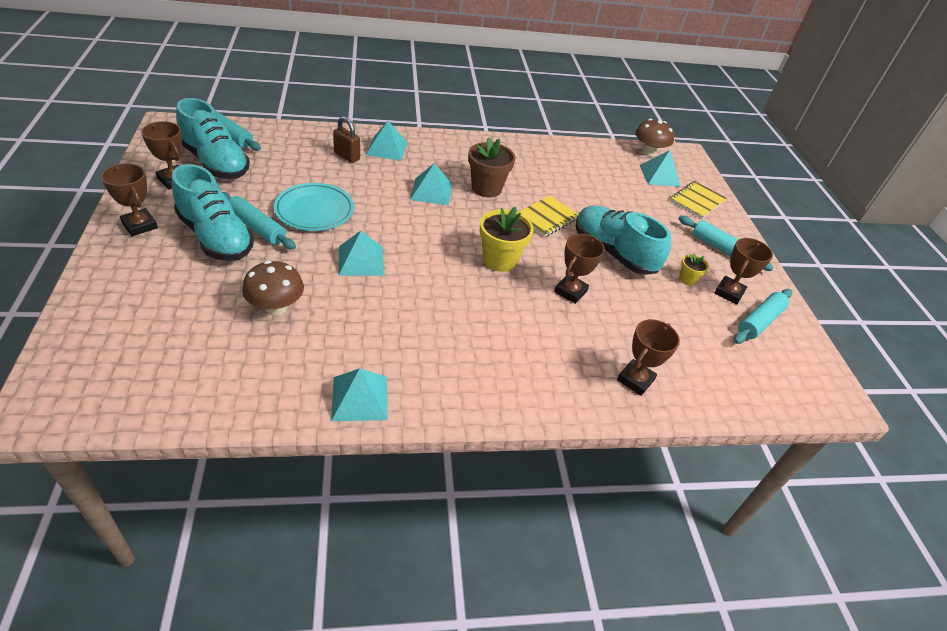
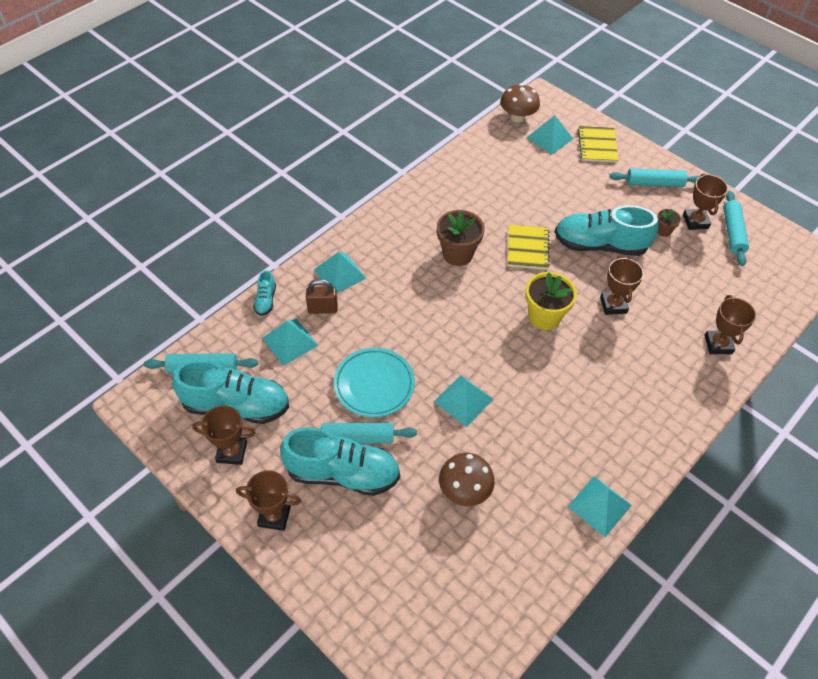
camera: 35 degrees left, 10 degrees up
turquoise pyramid [410,163,452,205] -> turquoise pyramid moved to [262,319,319,366]
yellow flower pot [679,253,709,286] -> brown flower pot [657,209,681,237]
none -> turquoise shoe [253,271,276,316]

